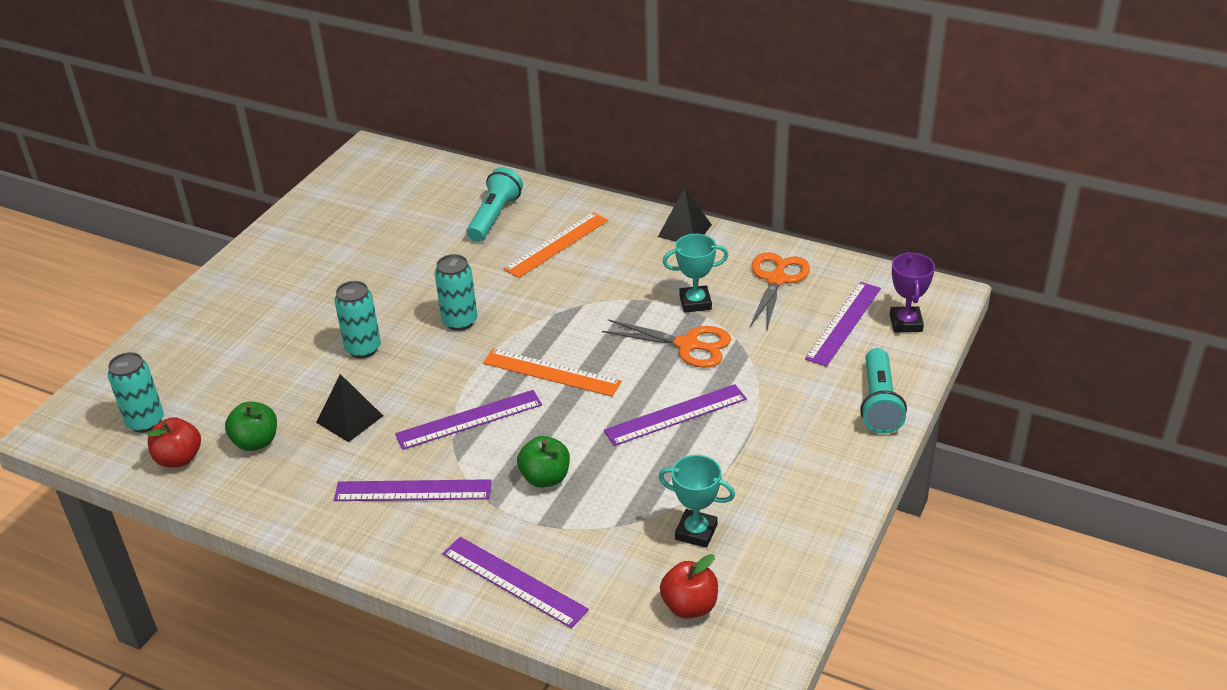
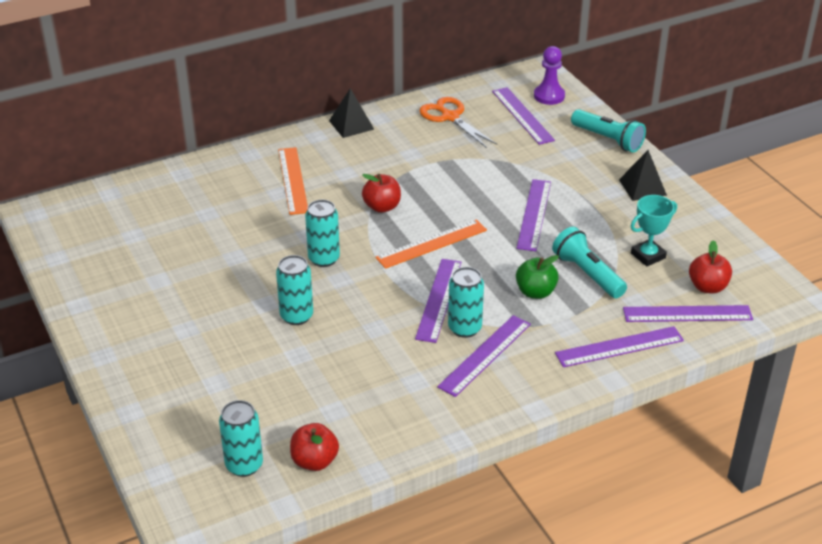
camera: 55 degrees left, 0 degrees up
green apple [225,402,277,451] -> none
black pyramid [316,374,383,442] -> black pyramid moved to [619,150,667,201]
turquoise flashlight [467,167,523,242] -> turquoise flashlight moved to [552,227,627,298]
orange scissors [602,319,731,368] -> none
turquoise trophy [663,234,729,313] -> none
purple trophy [890,252,935,332] -> purple pawn [534,46,565,105]
none -> red apple [362,174,401,213]
none -> turquoise can [448,267,484,338]
none -> purple ruler [623,305,753,322]

